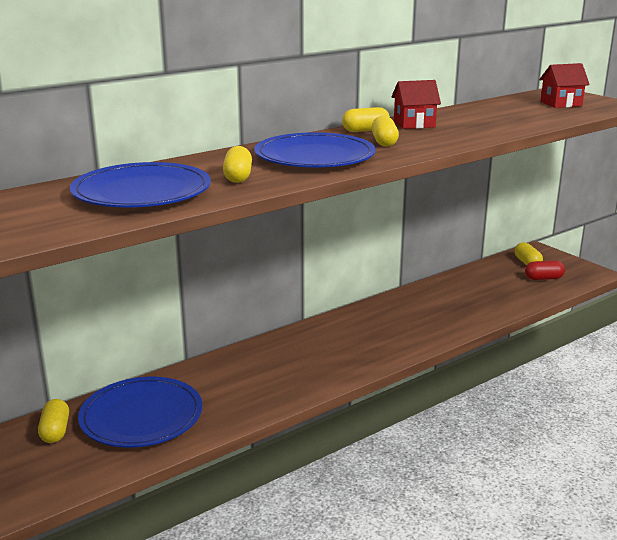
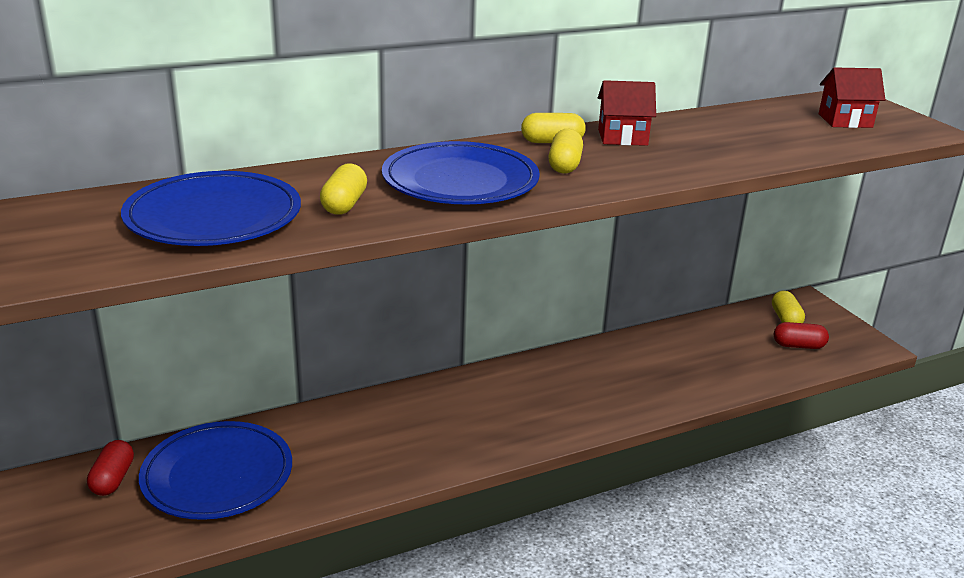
camera: 10 degrees right, 5 degrees up
yellow capsule [38,399,69,443] -> red capsule [87,440,134,496]

